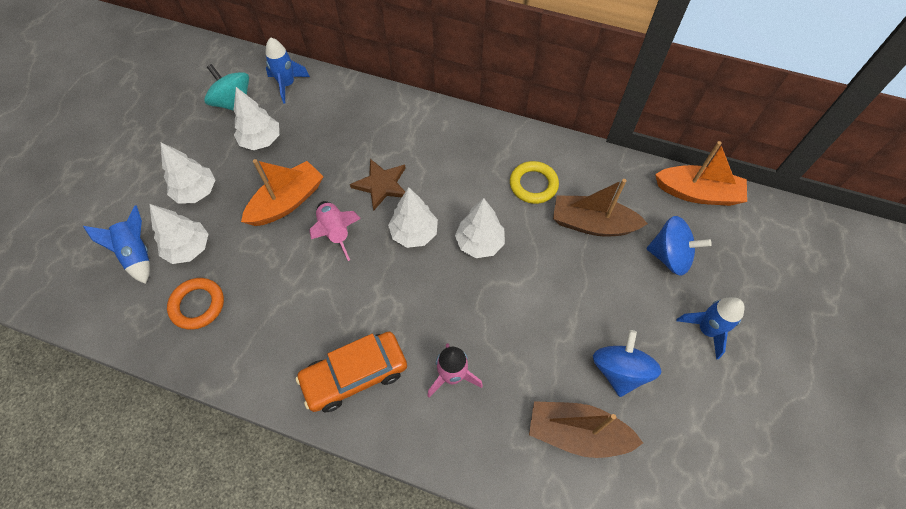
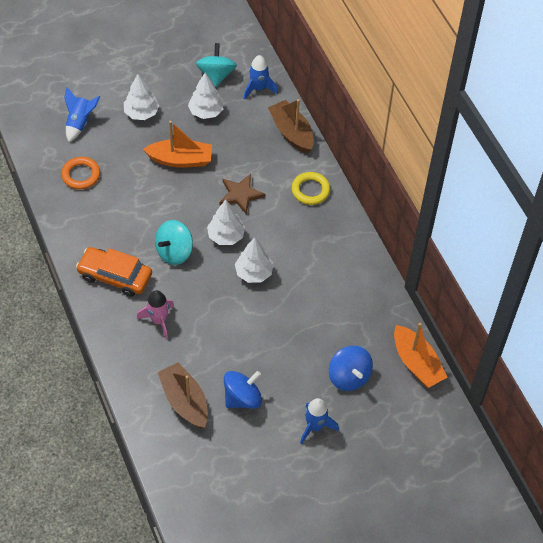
camera: 45 degrees right, 5 degrees down
white tree [149,204,208,264] -> none
pink rocket [309,201,361,261] -> none
yellow ring [510,161,559,204] -> yellow ring moved to [292,172,330,205]
brown boat [553,179,648,236] -> brown boat moved to [268,99,314,154]
none -> turquoise spinning top [155,220,193,265]

